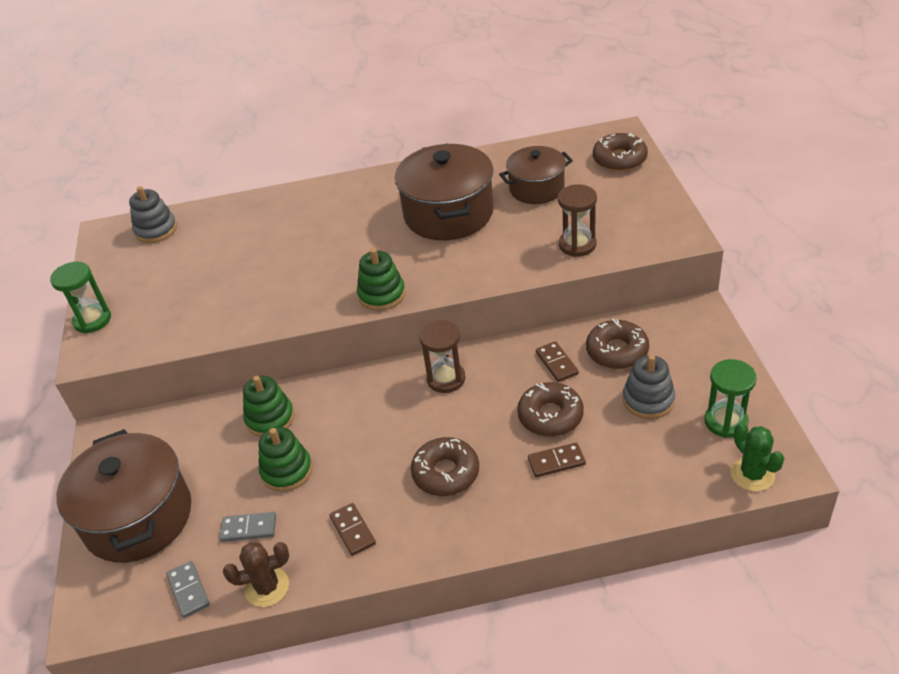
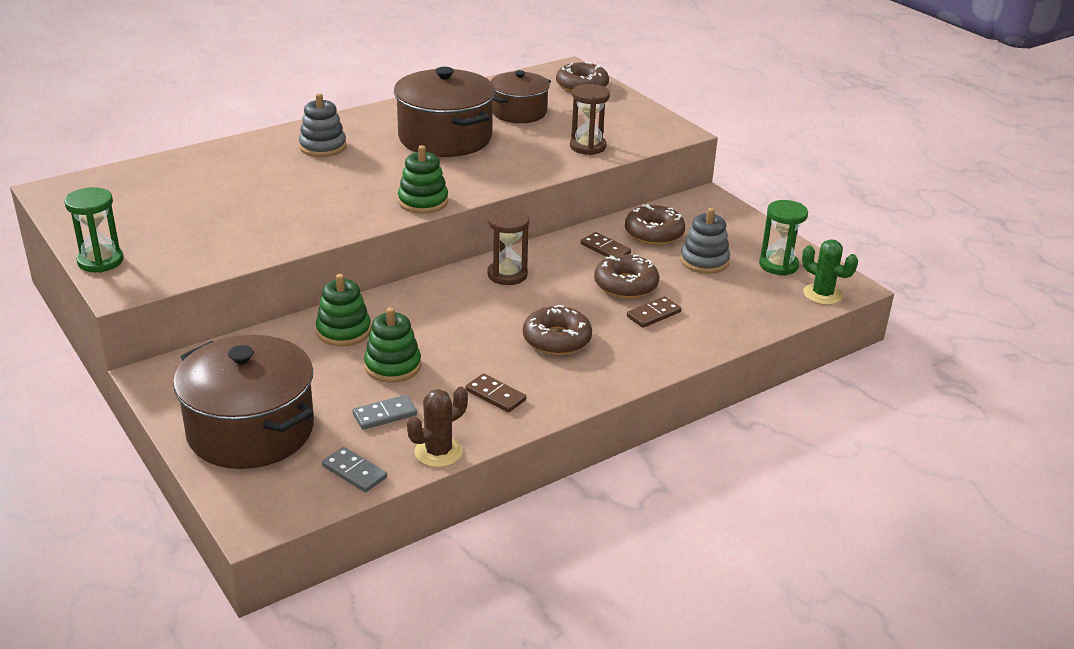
camera: 30 degrees left, 10 degrees down
grey stacking toy [129,186,177,243] -> grey stacking toy moved to [299,93,346,157]

